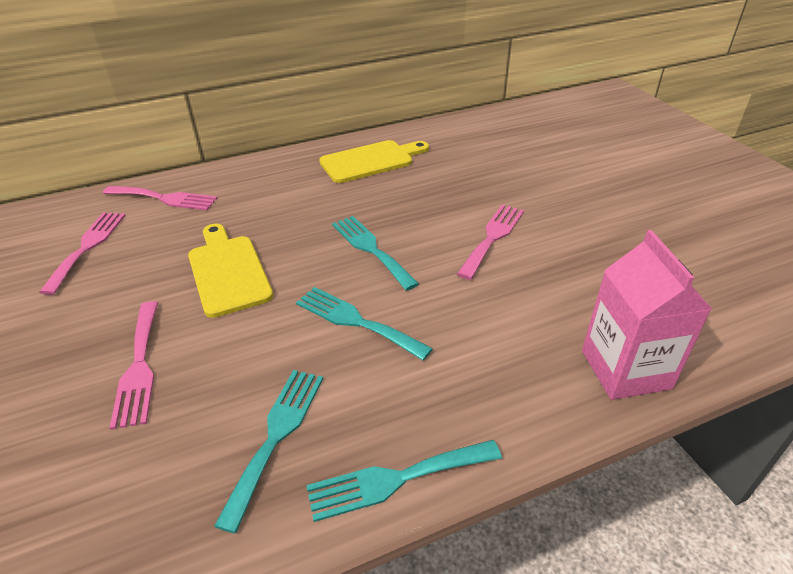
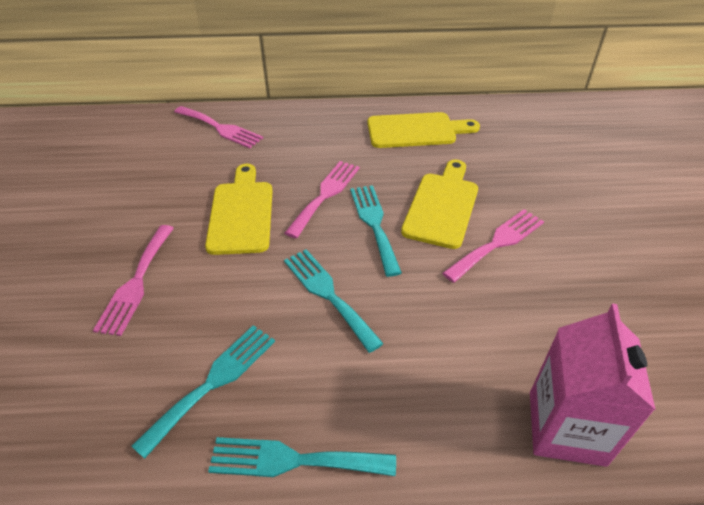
camera: 20 degrees right, 5 degrees up
pink fork [39,212,126,295] -> pink fork moved to [285,161,360,239]
none -> yellow cutting board [401,160,478,249]

